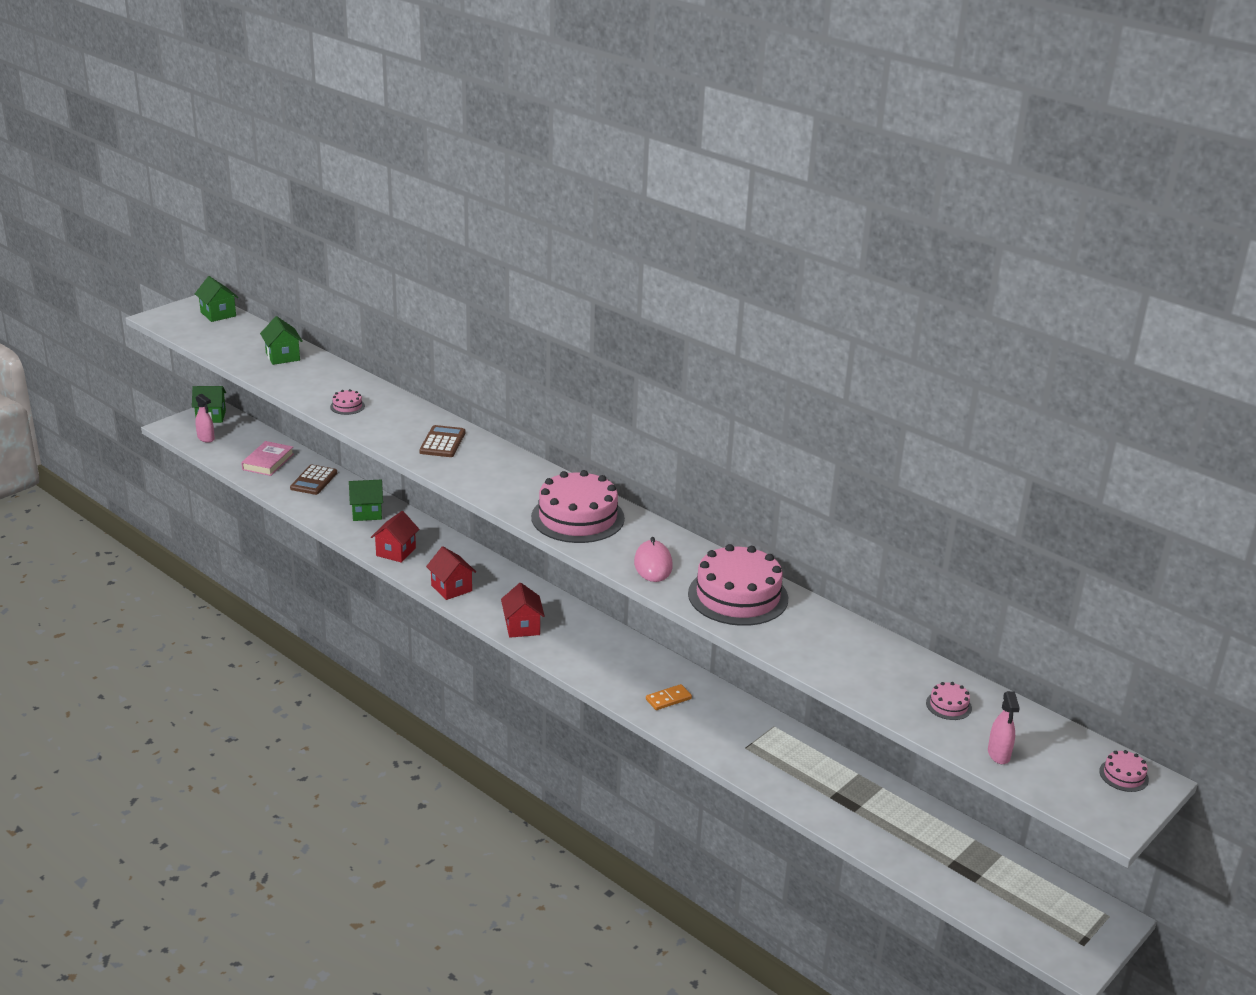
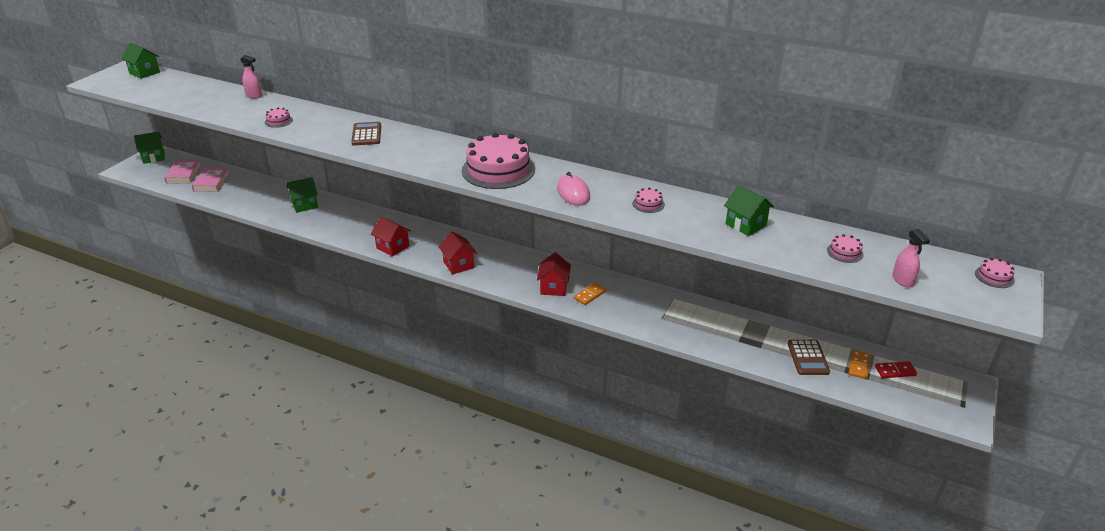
camera: 15 degrees left, 5 degrees up
pink spray bottle [195,394,215,443] -> pink spray bottle moved to [240,55,262,98]
green house [260,316,303,365] -> green house moved to [724,185,774,236]
brown calculator [290,465,337,495] -> brown calculator moved to [788,340,830,375]
red house [371,511,419,563] -> red house moved to [537,252,571,296]
pink cake [688,544,788,626] -> pink cake [632,188,665,213], size x0.41
none -> pink book [164,159,202,184]
none -> orange domino [848,350,871,379]
none -> red domino [875,361,917,378]

